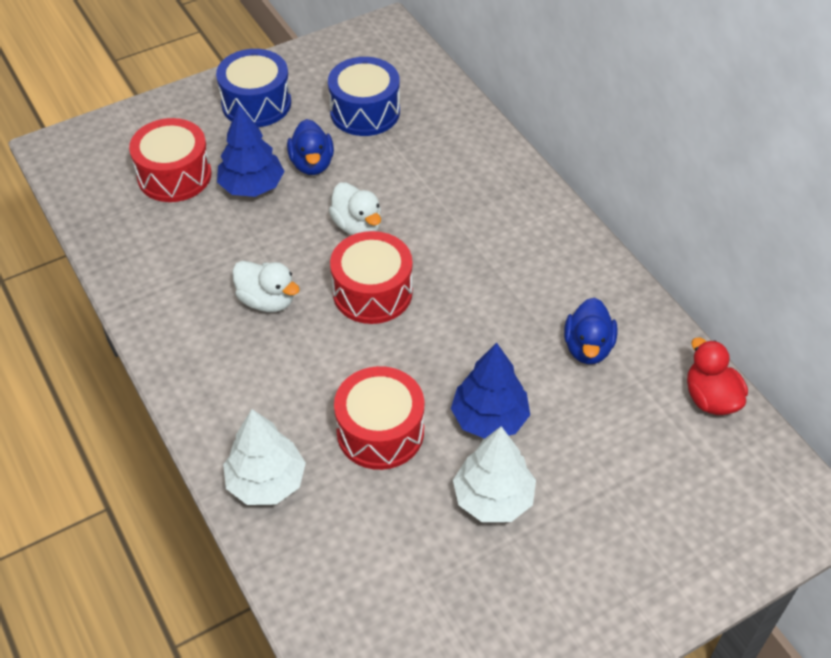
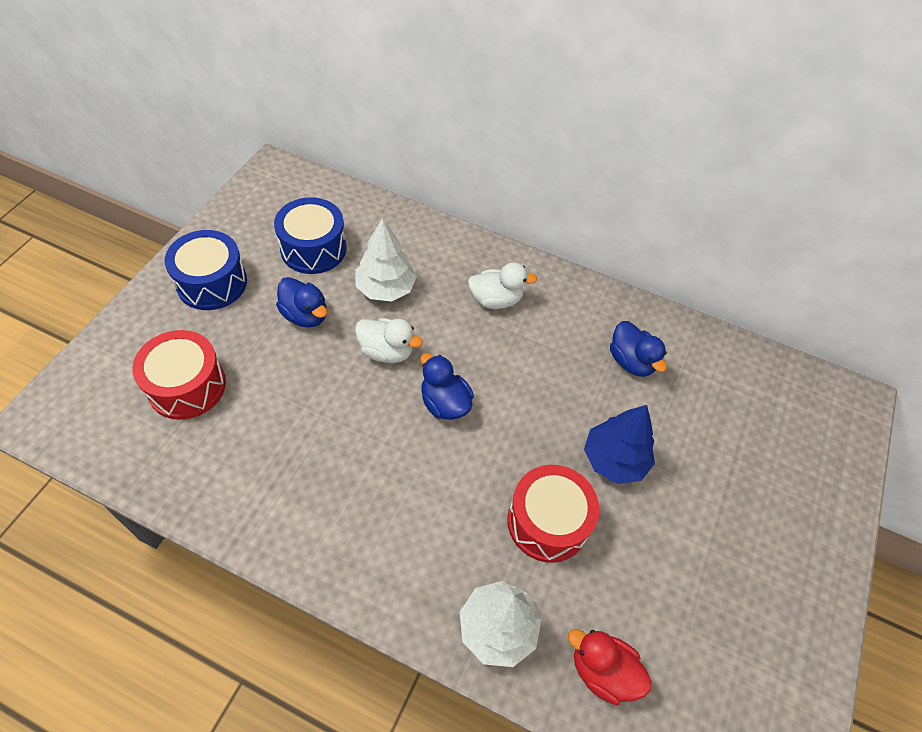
camera: 40 degrees left, 5 degrees up
blue tree [217,104,284,197] -> none
white duck [232,261,300,312] -> white duck moved to [468,262,537,309]
red drum [330,231,413,324] -> blue duck [420,353,474,420]
white tree [453,426,536,522] -> white tree moved to [355,218,417,302]
red duck [687,337,748,415] -> red duck moved to [568,629,651,705]

